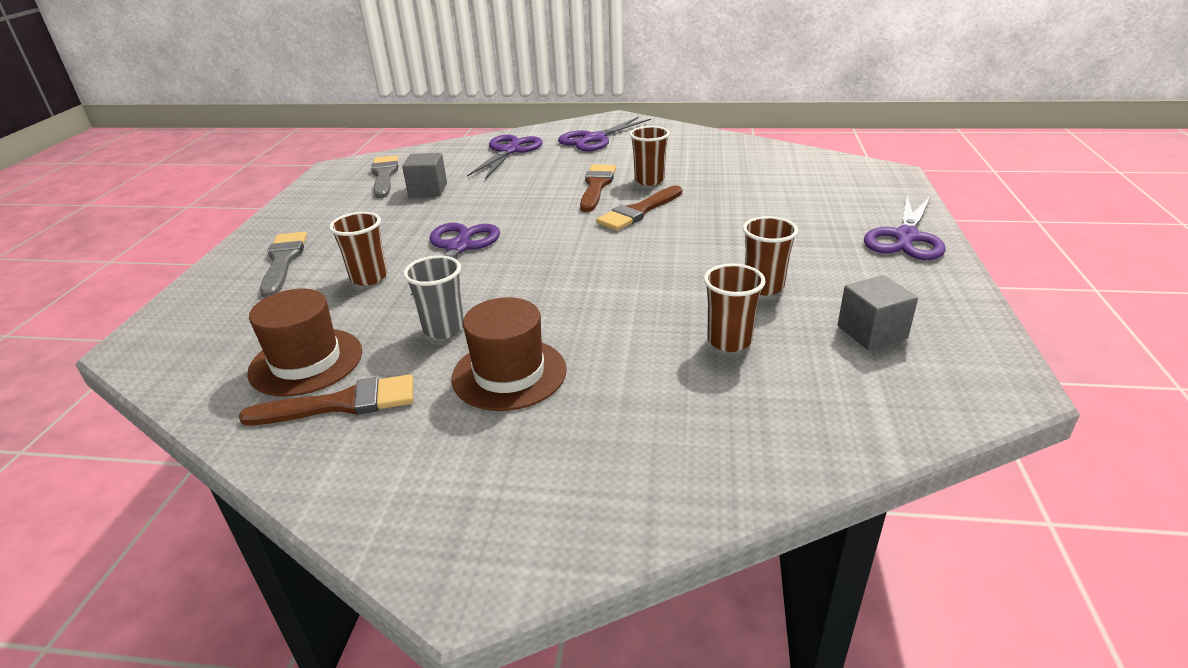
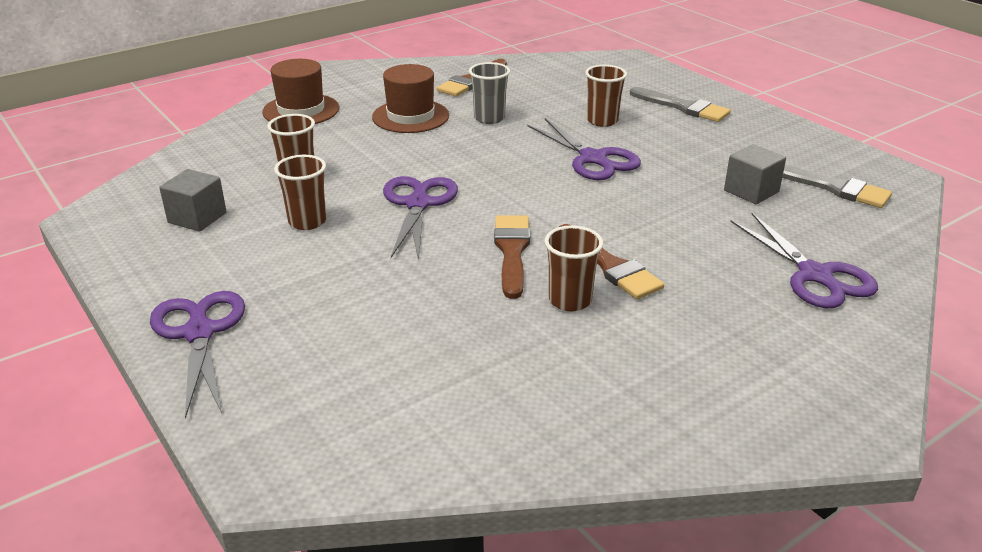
camera: 135 degrees right, 0 degrees up
brown hat [247,289,362,397] -> brown hat moved to [262,59,339,124]
purple scissors [558,117,651,151] -> purple scissors moved to [383,176,458,261]

